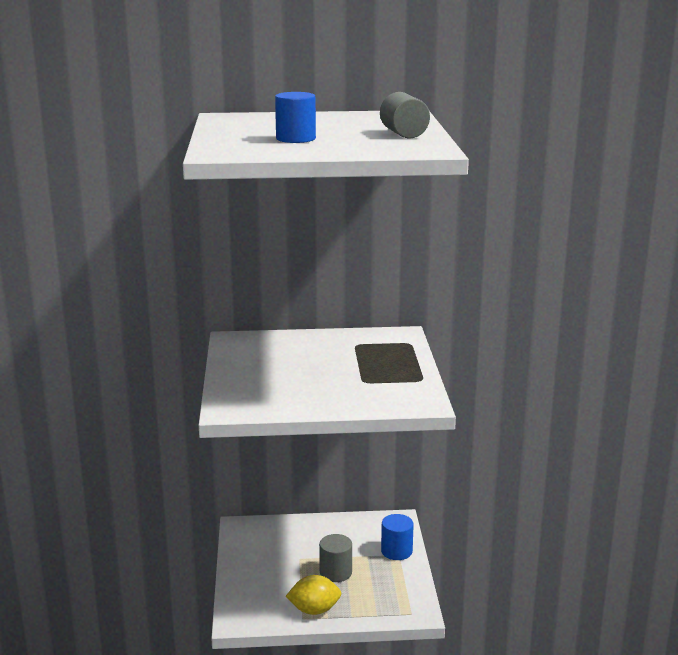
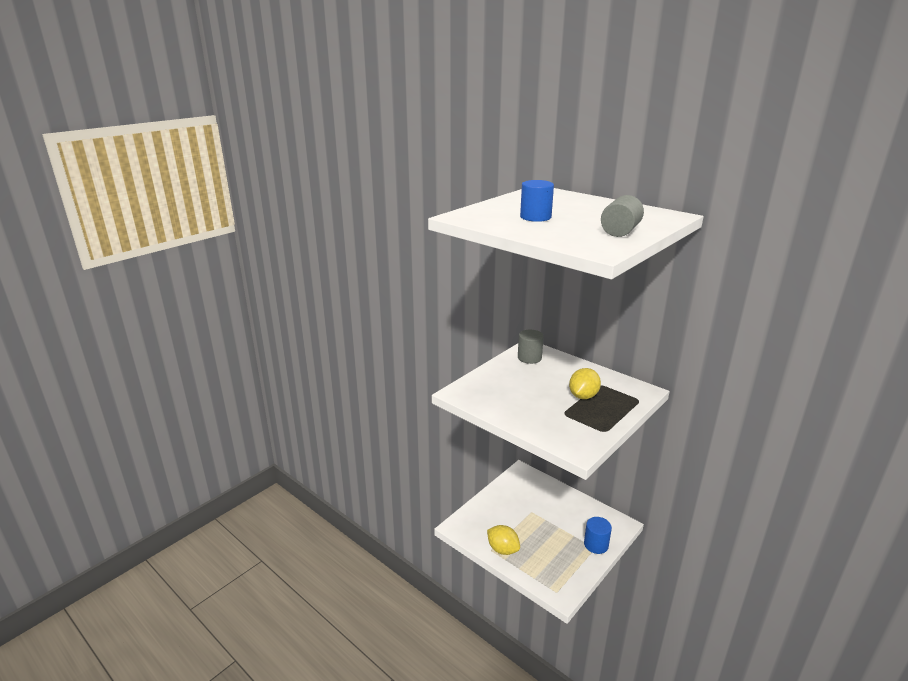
camera: 45 degrees right, 5 degrees up
grey cylinder [319,534,352,582] -> grey cylinder moved to [518,329,544,364]
none -> yellow lemon [569,368,601,399]

